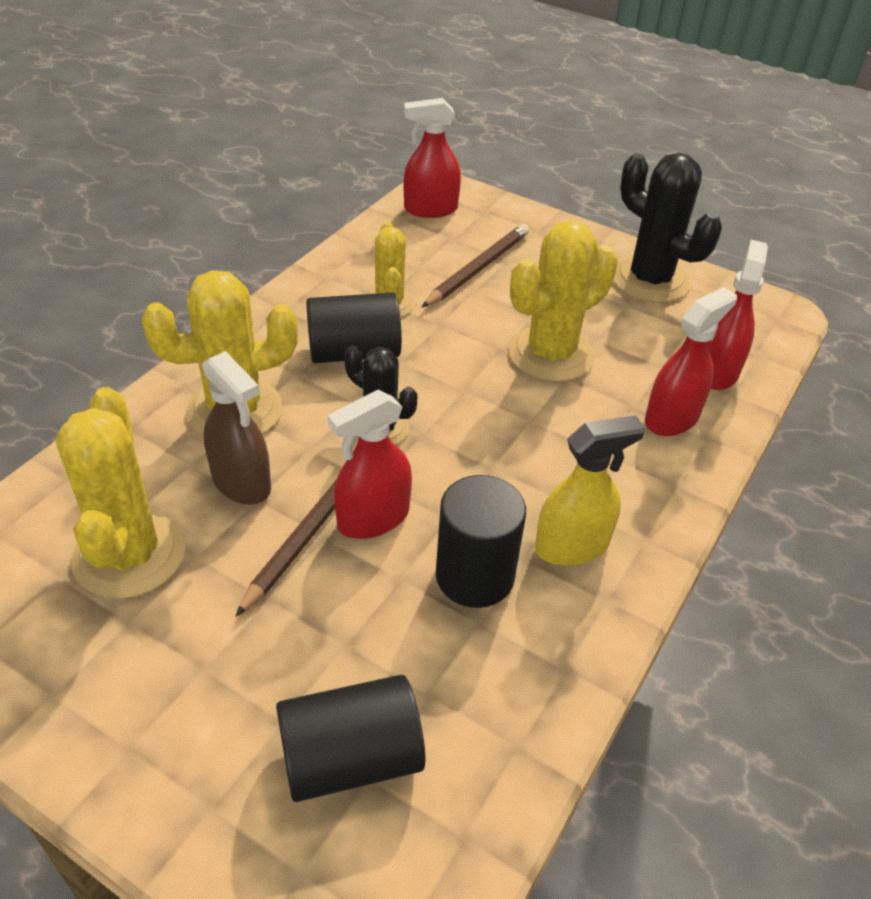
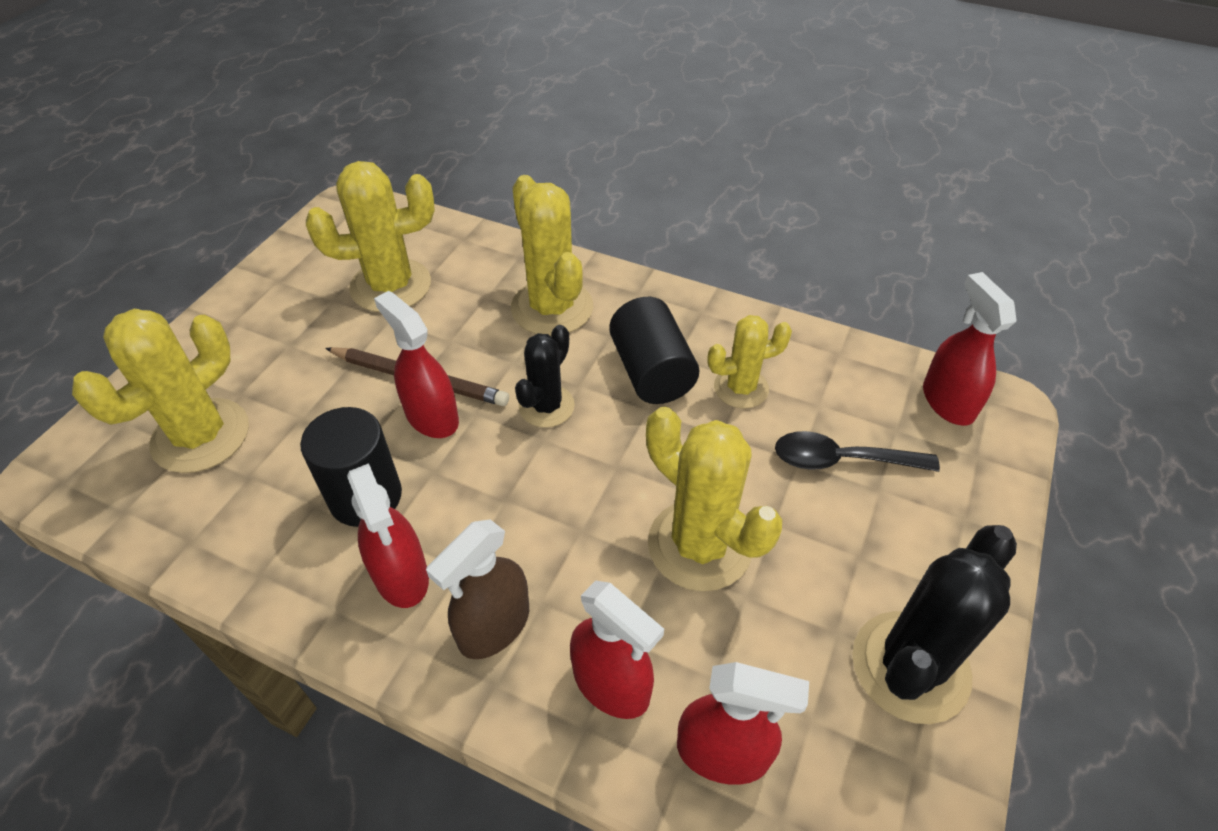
camera: 85 degrees right, 5 degrees up
brown spray bottle [202,351,271,504] -> brown spray bottle moved to [426,519,529,659]
black cylinder [276,675,426,802] -> yellow cactus [72,309,249,473]
brown pencil [422,224,529,307] -> black spoon [775,431,940,472]
yellow spray bottle [535,415,645,566] -> red spray bottle [347,463,429,608]

